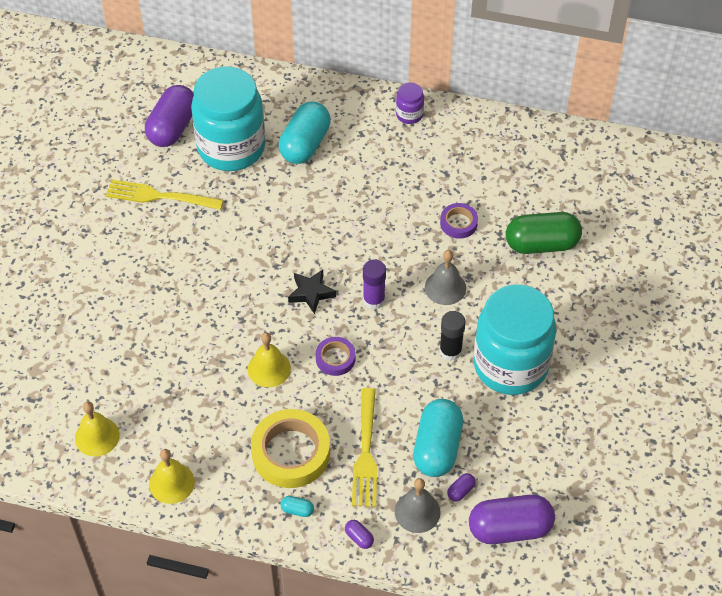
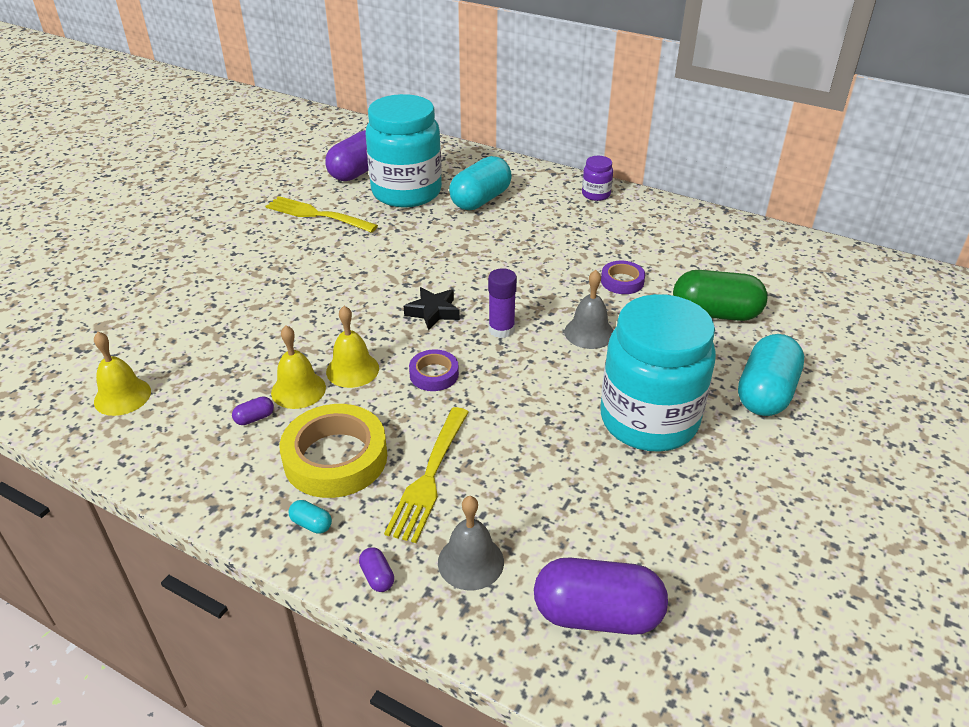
camera: 15 degrees right, 15 degrees down
yellow bell [149,449,195,504] -> yellow bell moved to [271,325,326,409]
turquoise capsule [413,399,463,477] -> turquoise capsule moved to [738,334,804,416]
black glue stick [439,311,466,361] -> none
purple capsule [447,473,476,502] -> purple capsule moved to [232,396,274,425]

